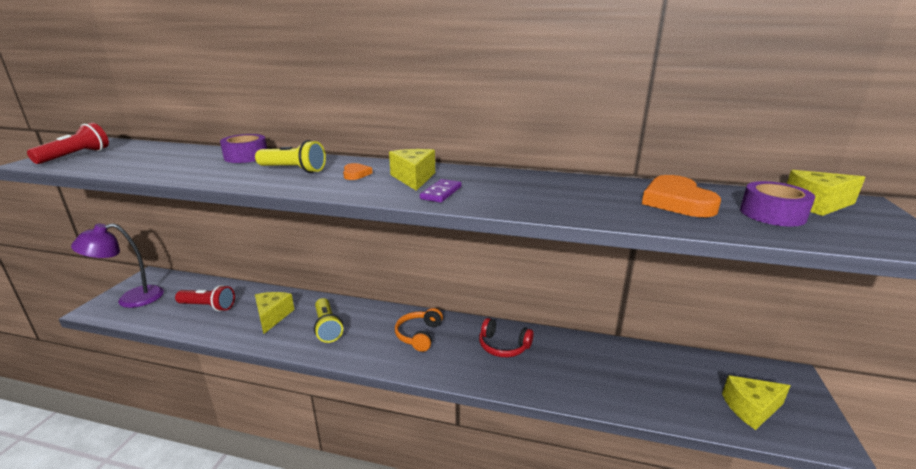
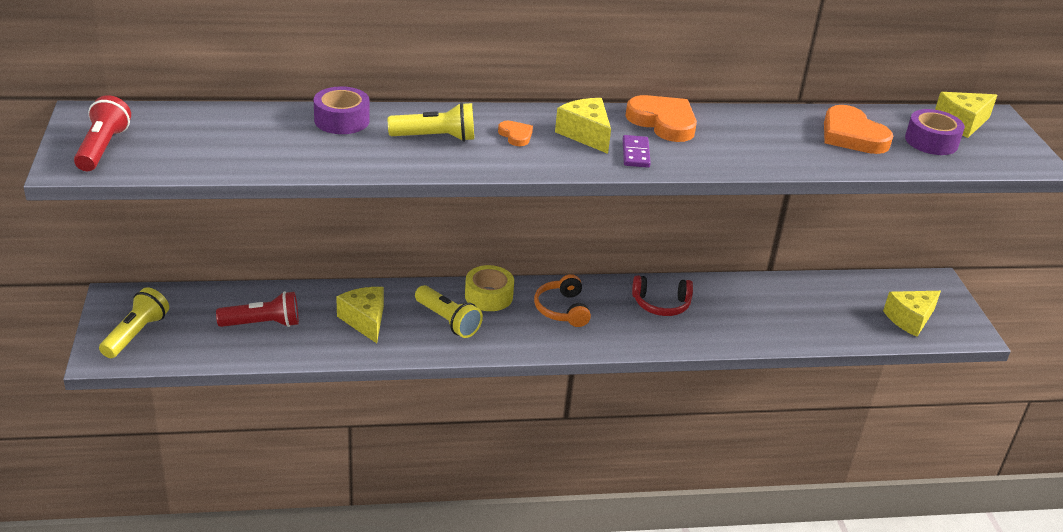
camera: 25 degrees left, 10 degrees up
purple lamp [71,223,164,308] -> yellow flashlight [99,287,169,358]
none -> yellow tape [465,265,514,311]
none -> orange heart [625,95,697,142]

